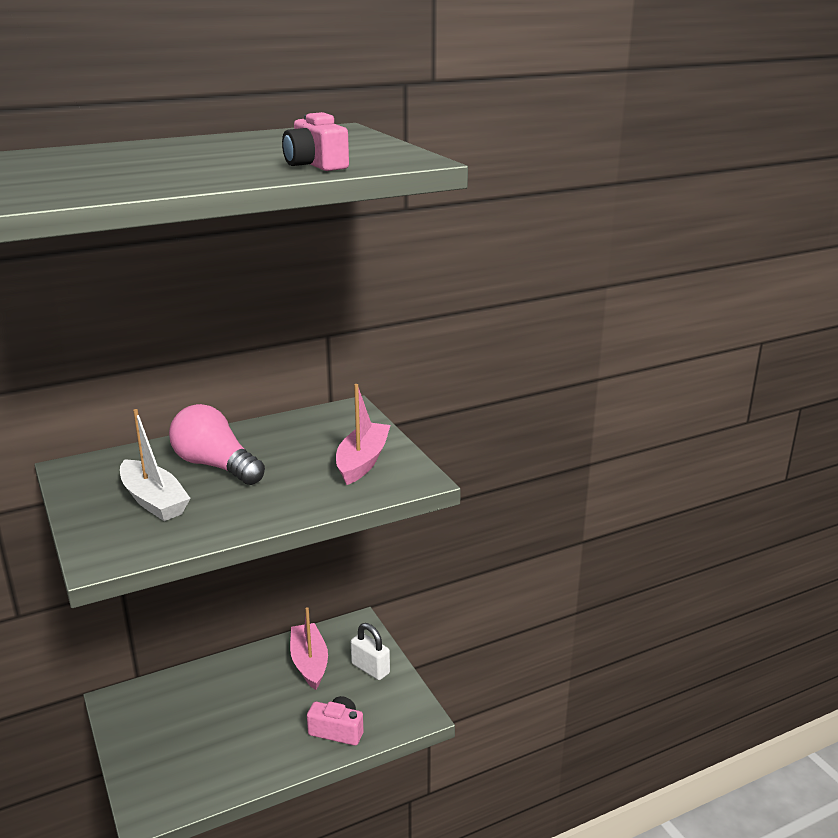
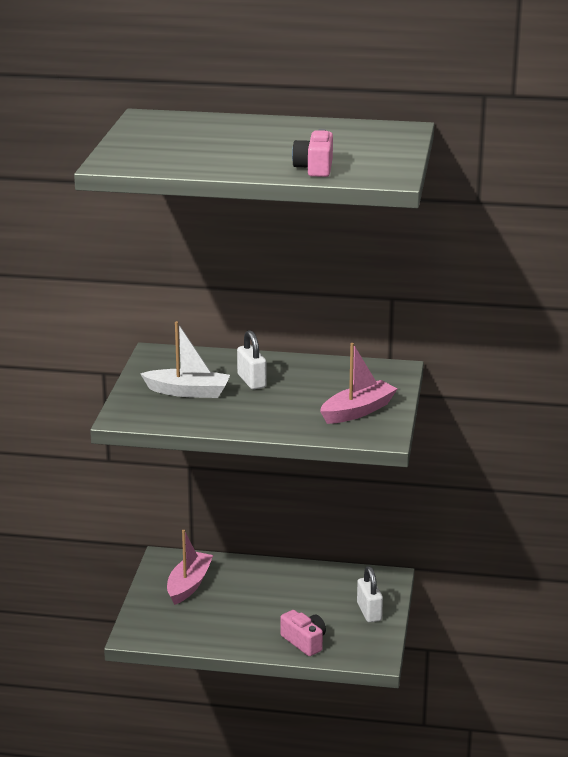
camera: 35 degrees right, 0 degrees up
white boat [120,409,191,521] -> white boat turned 75 degrees counterclockwise [140,321,230,398]
pink light bulb [169,404,265,485] -> white padlock [237,330,267,389]
pink boat [290,607,328,690] -> pink boat moved to [167,530,213,605]

